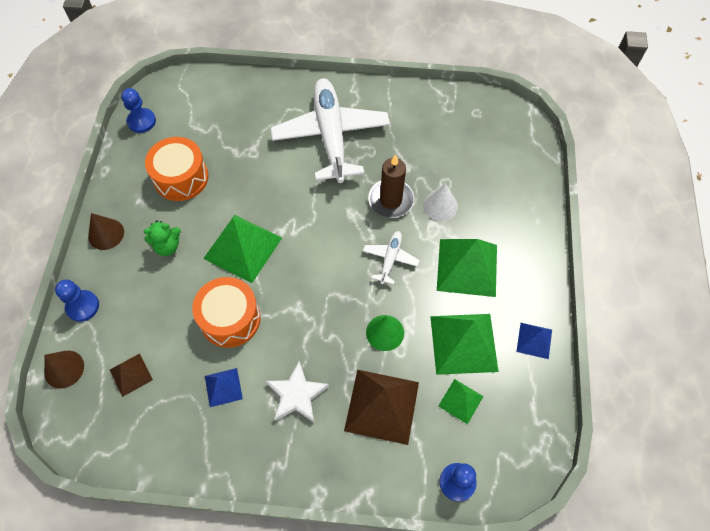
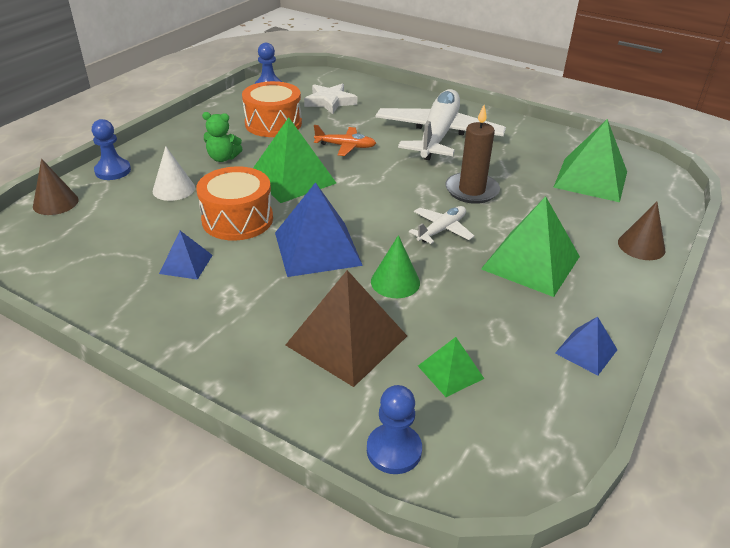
camera: 25 degrees right, 25 degrees down
brown cone [88,213,124,250] -> brown cone moved to [618,202,665,260]
brown pyramid [110,353,153,397] -> none
white star [266,361,329,423] -> white star moved to [304,83,357,114]
white cone [423,184,458,221] -> white cone moved to [152,146,195,201]
green pyramid [430,314,499,375] -> green pyramid moved to [553,119,627,202]
none -> blue pyramid [275,182,363,277]
none -> orange plane [314,125,376,156]

